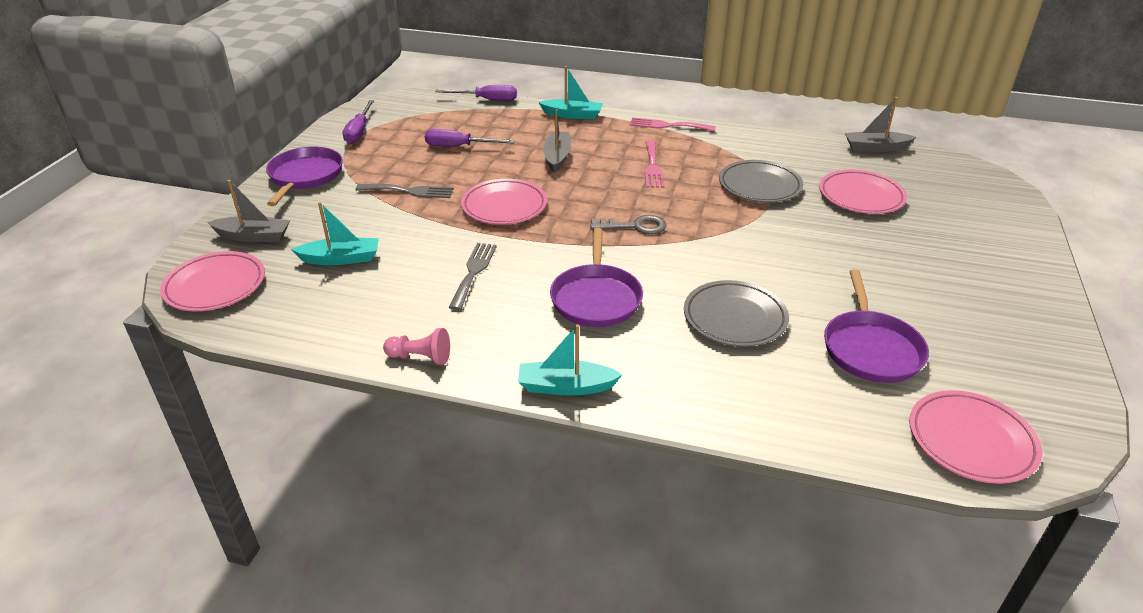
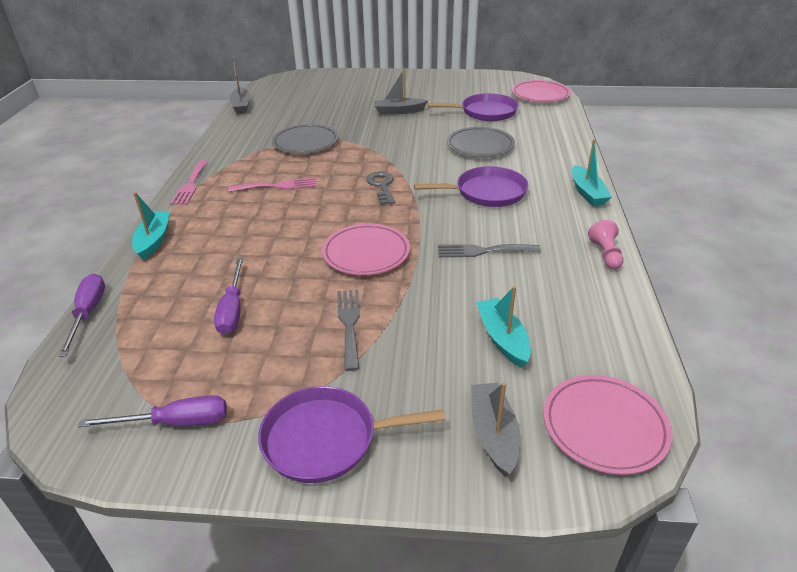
camera: 100 degrees left, 0 degrees up
grey boat [543,109,571,173] -> grey boat moved to [374,69,428,114]
pink plate [819,170,907,214] -> none

